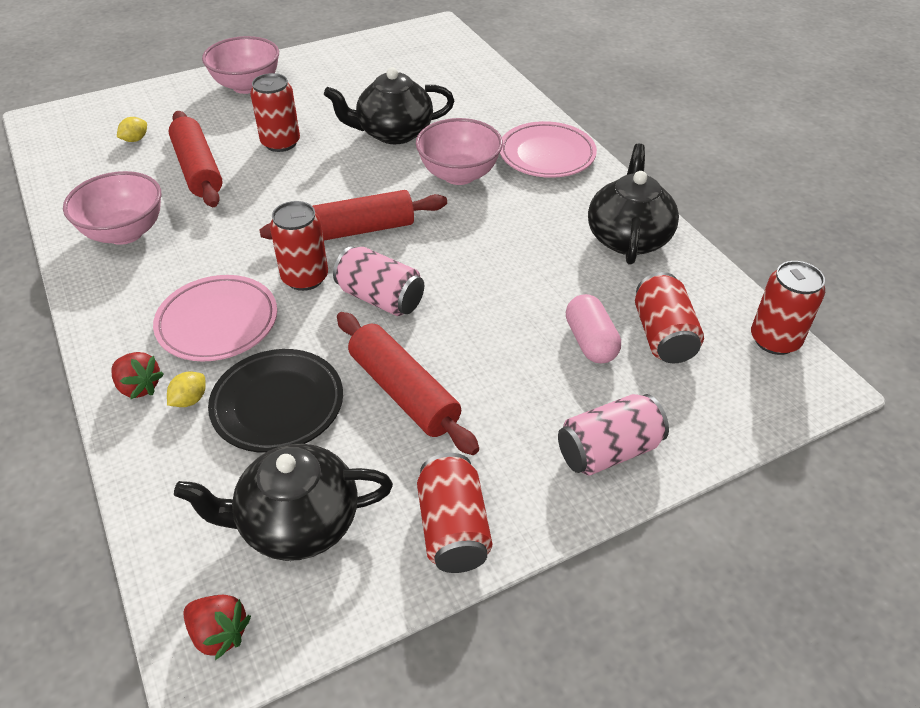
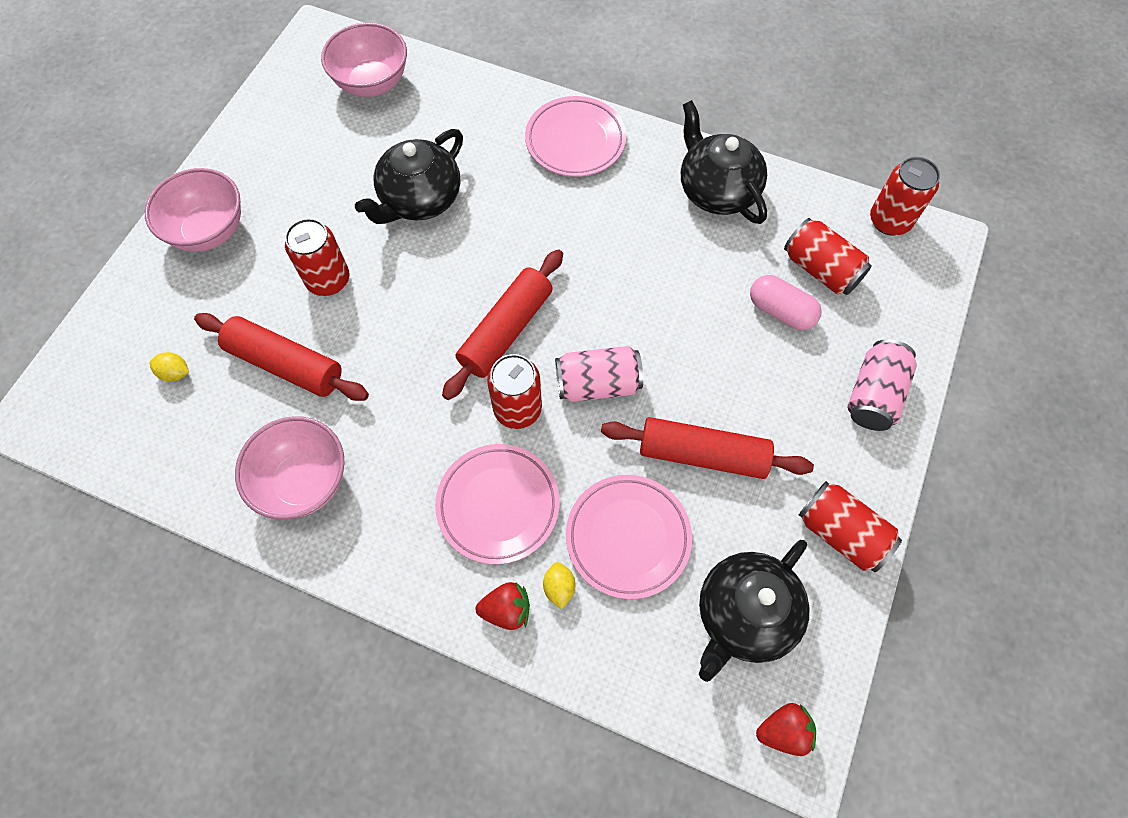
camera: 40 degrees left, 20 degrees up
yellow lemon [117,117,147,142] -> yellow lemon turned 75 degrees counterclockwise [150,352,189,382]
black plate [208,349,343,453] -> pink plate [566,475,692,599]
pink bowl [416,118,503,185] -> pink bowl moved to [321,22,407,97]

